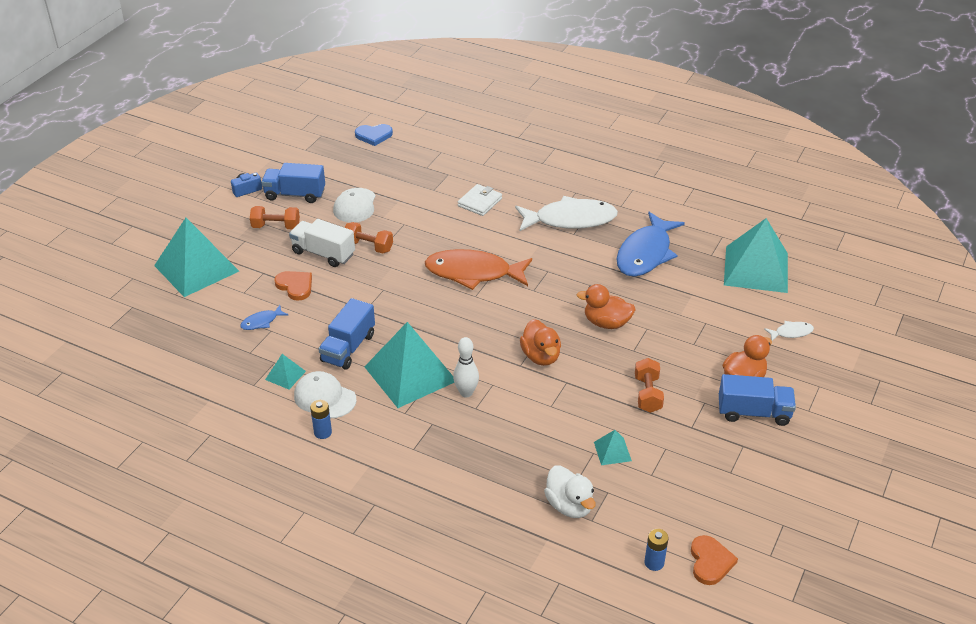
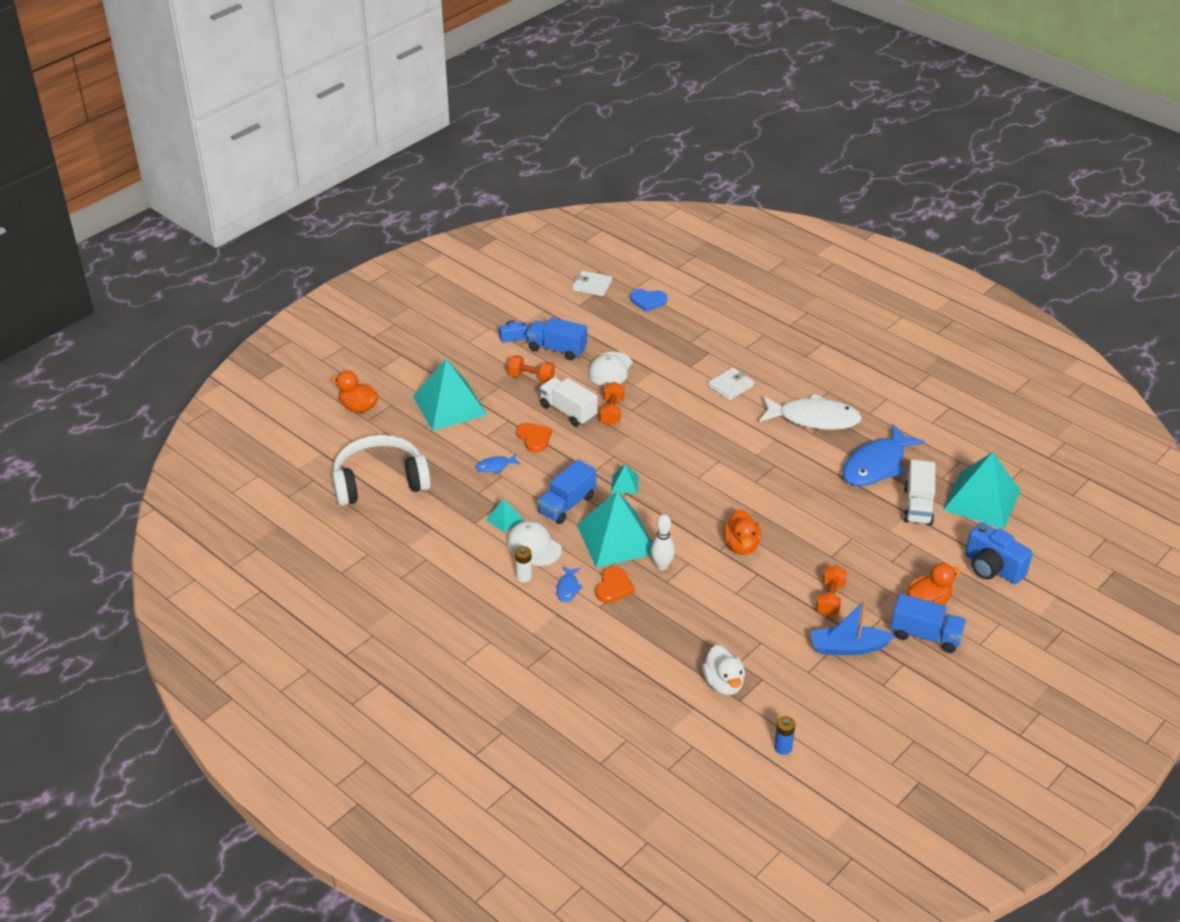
camera: 15 degrees right, 0 degrees up
blue battery [310,400,332,439] -> white battery [515,546,532,582]
orange dumbbell [345,222,393,254] -> orange dumbbell turned 60 degrees clockwise [600,382,624,426]
orange fish [425,249,532,290] -> none
orange duck [576,284,636,329] -> orange duck moved to [331,370,379,413]
turquoise pyramid [594,430,632,465] -> turquoise pyramid moved to [611,464,639,494]
orange heart [691,535,738,585] -> orange heart moved to [596,566,635,603]
white fish [764,321,814,341] -> blue camera [965,522,1033,584]
none -> white headphones [332,435,431,506]
none -> blue fish [557,566,583,602]
none -> white wallet [573,271,612,296]
none -> blue boat [810,599,895,655]
none -> white truck [904,460,935,525]

